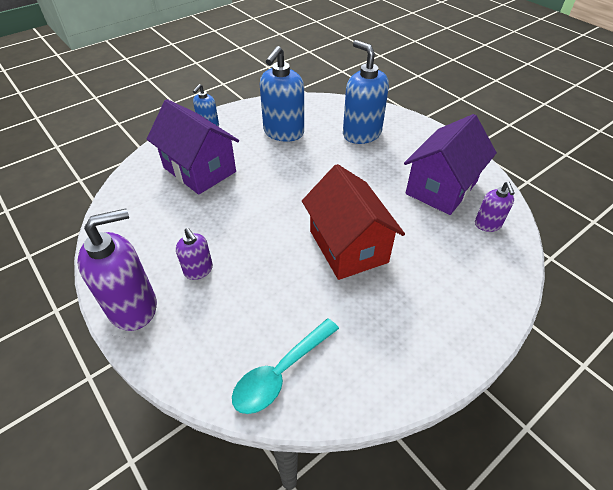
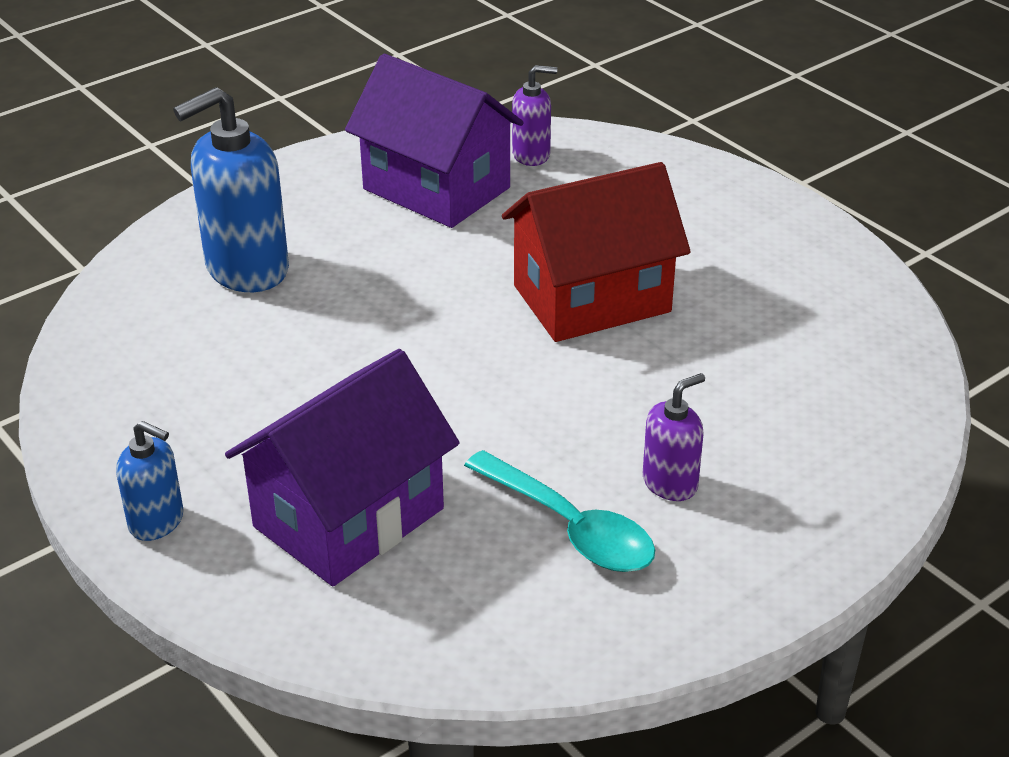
camera: 90 degrees left, 10 degrees down
purple soap dispenser [77,209,157,331] -> none
turquoise spoon [232,319,339,414] -> turquoise spoon moved to [464,450,655,572]
blue soap dispenser [260,46,304,142] -> none

